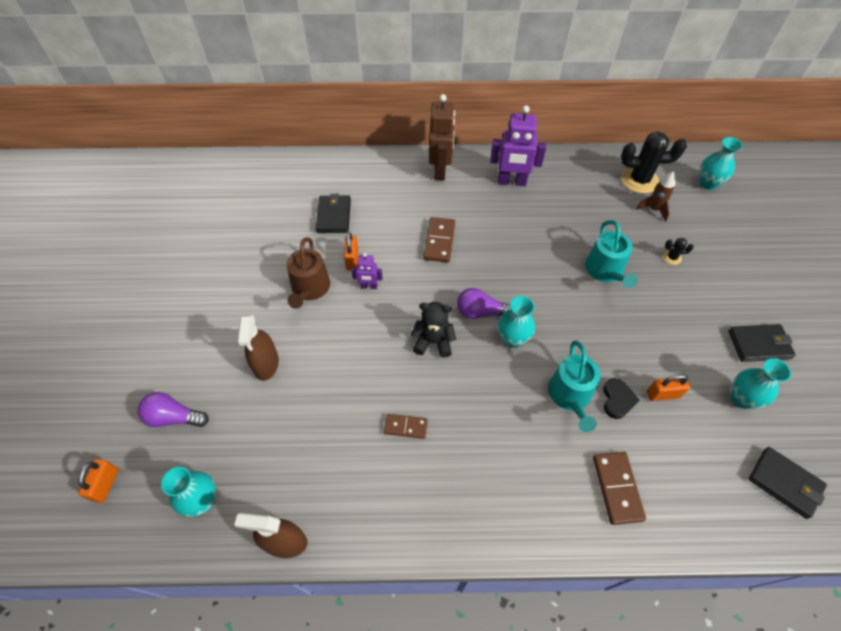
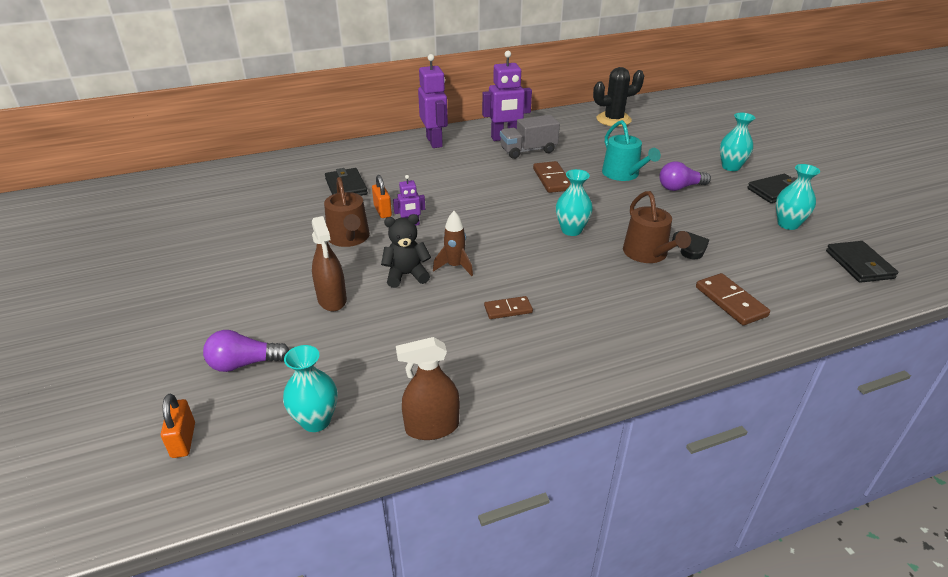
camera: 20 degrees left, 20 degrees down
black teddy bear [411,302,456,358] -> black teddy bear moved to [381,214,431,288]
brown domino [423,217,455,263] -> brown domino moved to [533,161,571,193]
brown robot [429,94,455,180] -> purple robot [418,54,448,148]
purple light bulb [457,288,511,319] -> purple light bulb moved to [659,161,711,191]
turquoise watering can [548,340,600,432] -> brown watering can [623,191,691,263]
brown rocket [636,171,676,222] -> brown rocket moved to [433,211,473,276]
orange padlock [647,374,690,401] -> none
black cactus [663,238,694,265] -> none
turquoise vase [700,137,743,190] -> turquoise vase moved to [720,113,755,171]
black wallet [749,447,827,519] -> black wallet turned 60 degrees clockwise [826,241,898,283]
none -> grey truck [500,115,560,159]

